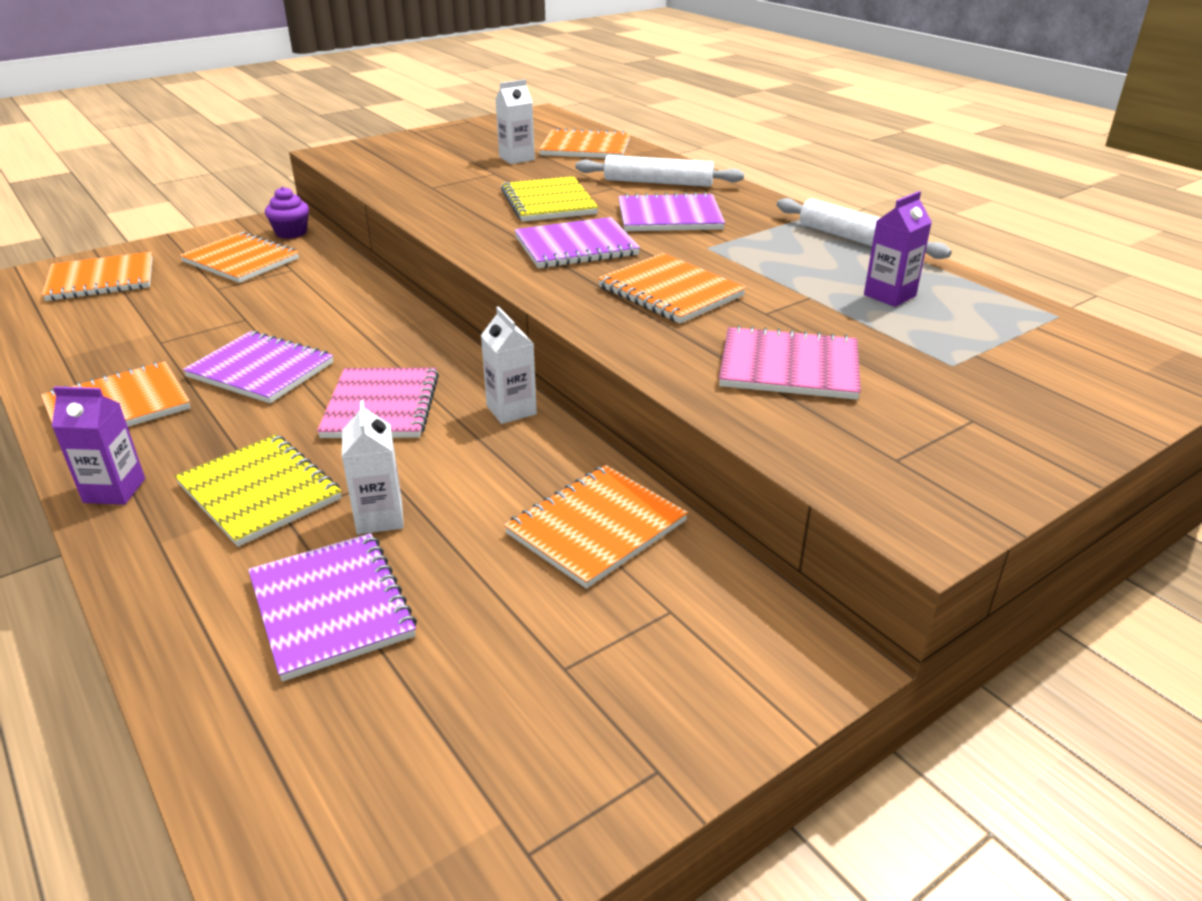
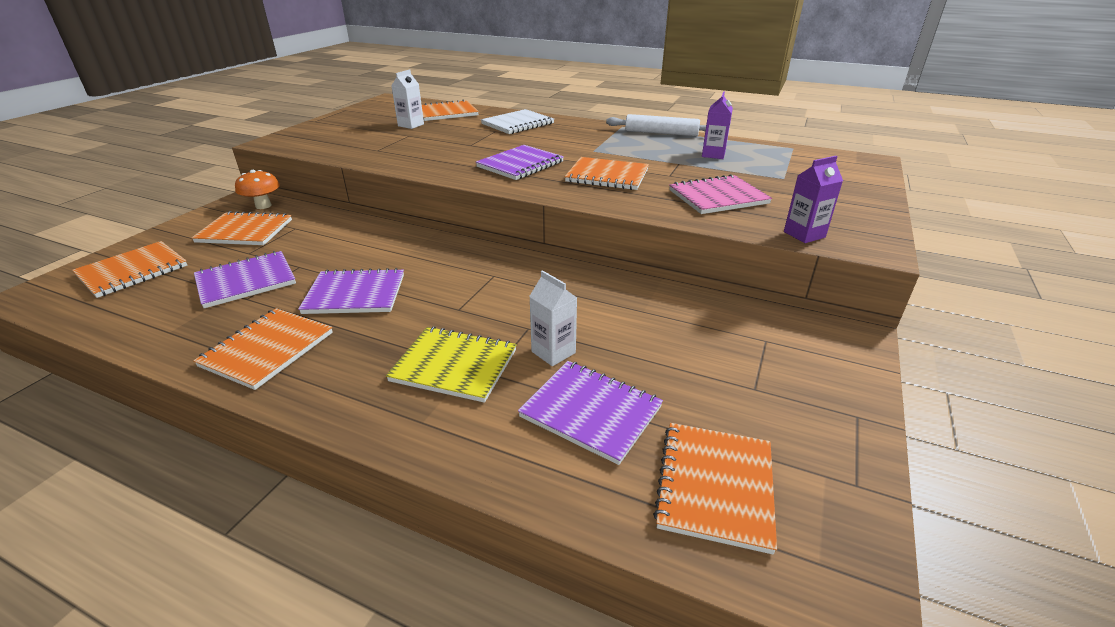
camera: 30 degrees left, 0 degrees up
purple carton [52,386,145,505] -> purple carton moved to [784,156,843,243]
purple cupcake [265,187,309,239] -> orange mushroom [235,170,280,209]
pink notebook [317,368,439,438] -> none
white carton [481,306,537,424] -> none
yellow notebook [501,176,599,222] -> none
orange notebook [504,465,688,589] -> orange notebook moved to [653,423,777,555]
white rolling pin [576,155,744,187] -> white notebook [481,109,554,134]
purple notebook [618,192,725,231] -> purple notebook moved to [194,251,296,308]

